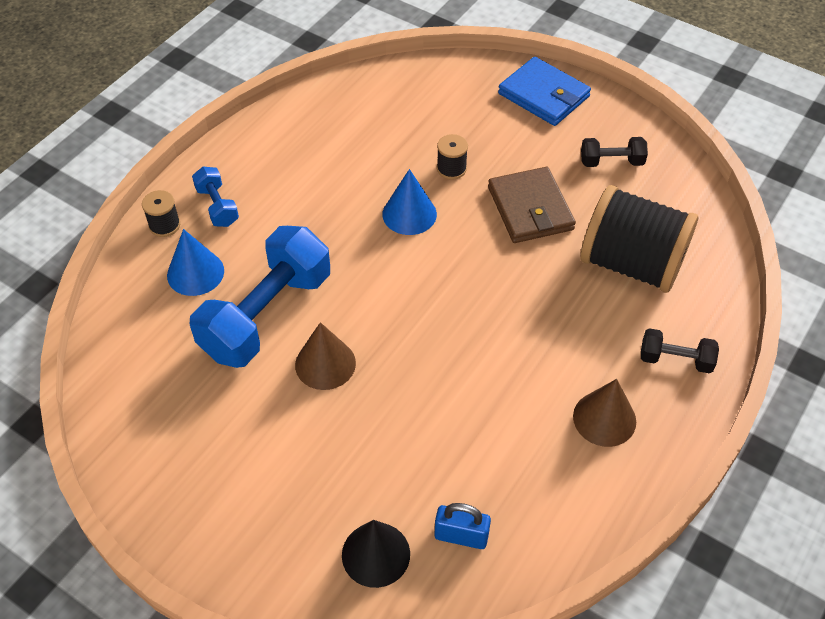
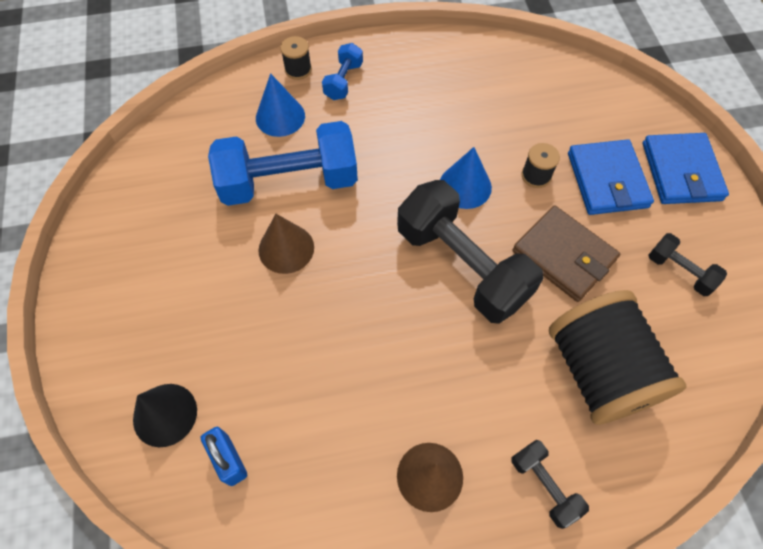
camera: 45 degrees right, 10 degrees up
brown wallet [488,167,576,243] -> brown wallet turned 75 degrees counterclockwise [512,206,620,302]
none -> black dumbbell [397,180,544,324]
none -> blue wallet [568,139,654,215]

